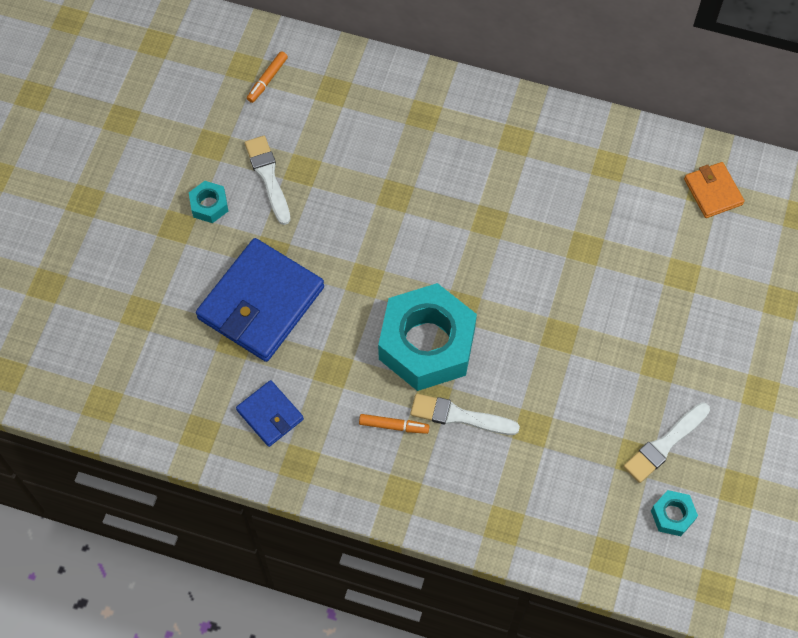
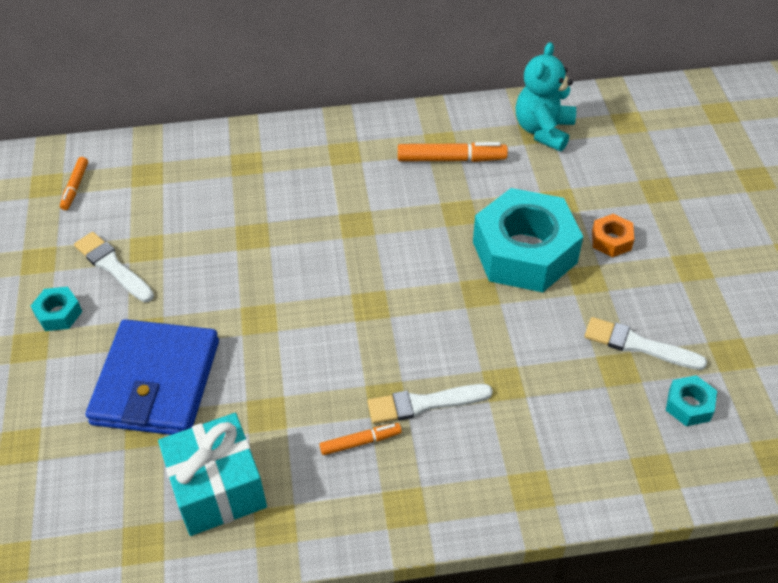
camera: 25 degrees left, 15 degrees down
blue wallet [236,380,304,447] -> turquoise gift [158,413,267,536]
turquoise nut [378,283,477,391] -> turquoise nut moved to [473,188,583,292]
white brush [623,403,710,483] -> white brush turned 90 degrees clockwise [584,317,707,370]
orange wallet [684,162,745,218] -> turquoise teddy bear [516,42,576,151]
none -> orange marker [398,142,508,162]
none -> orange nut [592,214,634,257]

